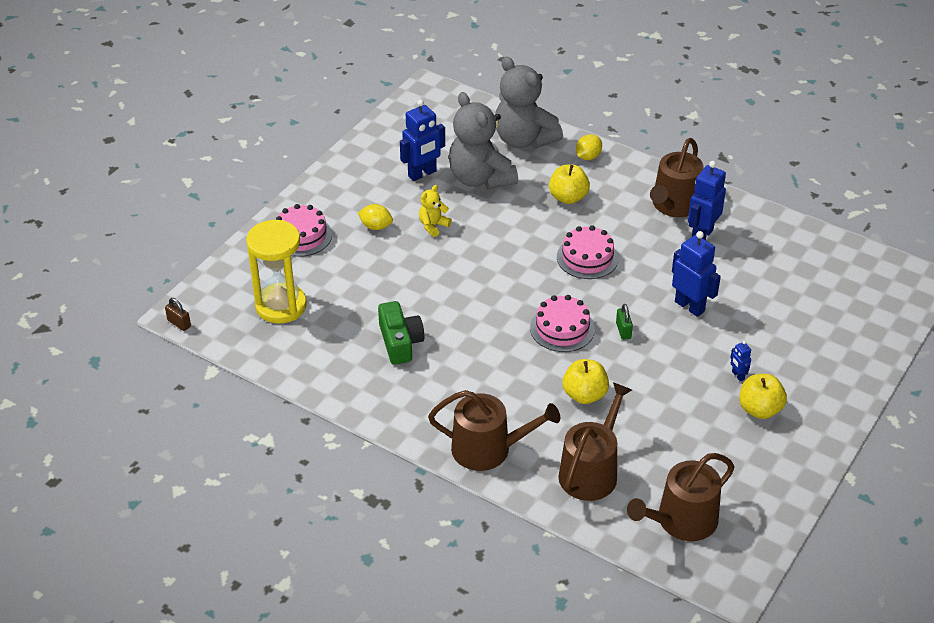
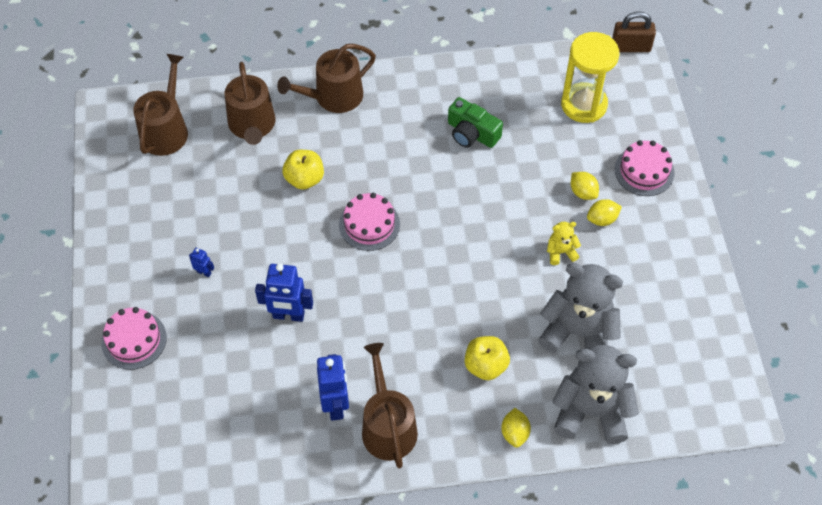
camera: 140 degrees right, 15 degrees up
brown padlock [165,298,191,331] -> brown padlock [612,11,656,52], size x1.73
blue robot [400,99,445,181] -> none
yellow teddy bear [419,185,452,237] -> yellow teddy bear turned 105 degrees counterclockwise [547,222,581,265]
pink cake [557,225,618,279] -> pink cake moved to [101,307,167,370]
green padlock [616,304,633,340] -> none
yellow apple [739,374,787,419] -> none
none -> yellow lemon [571,172,599,200]

